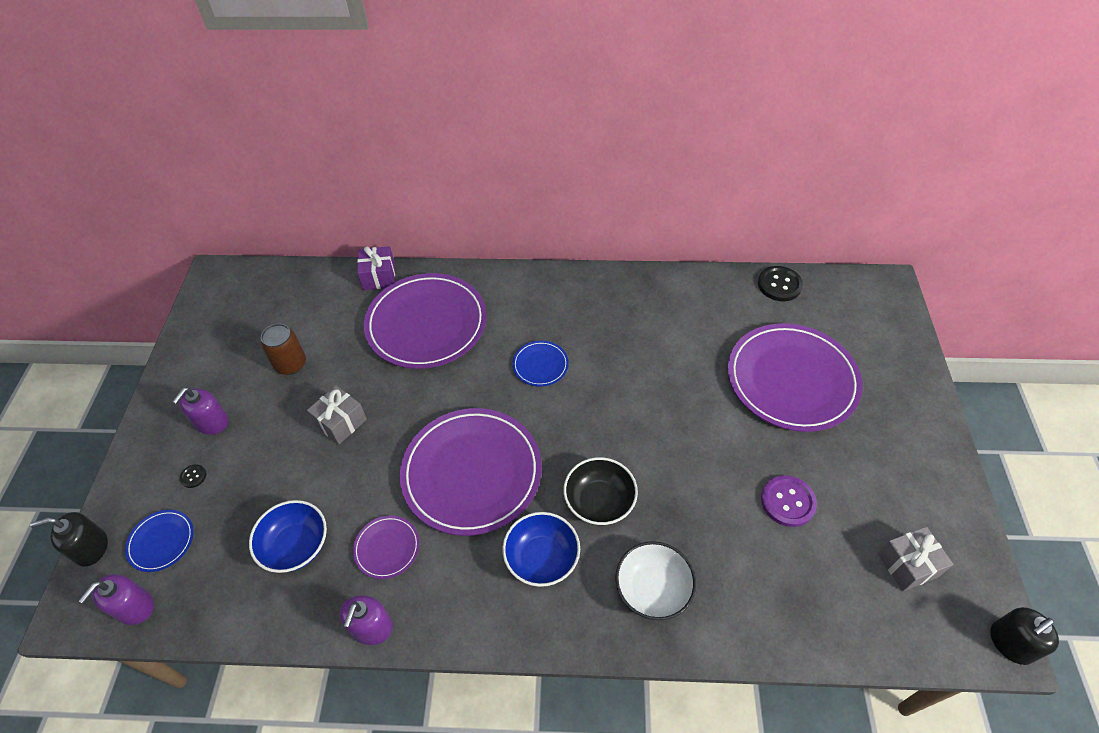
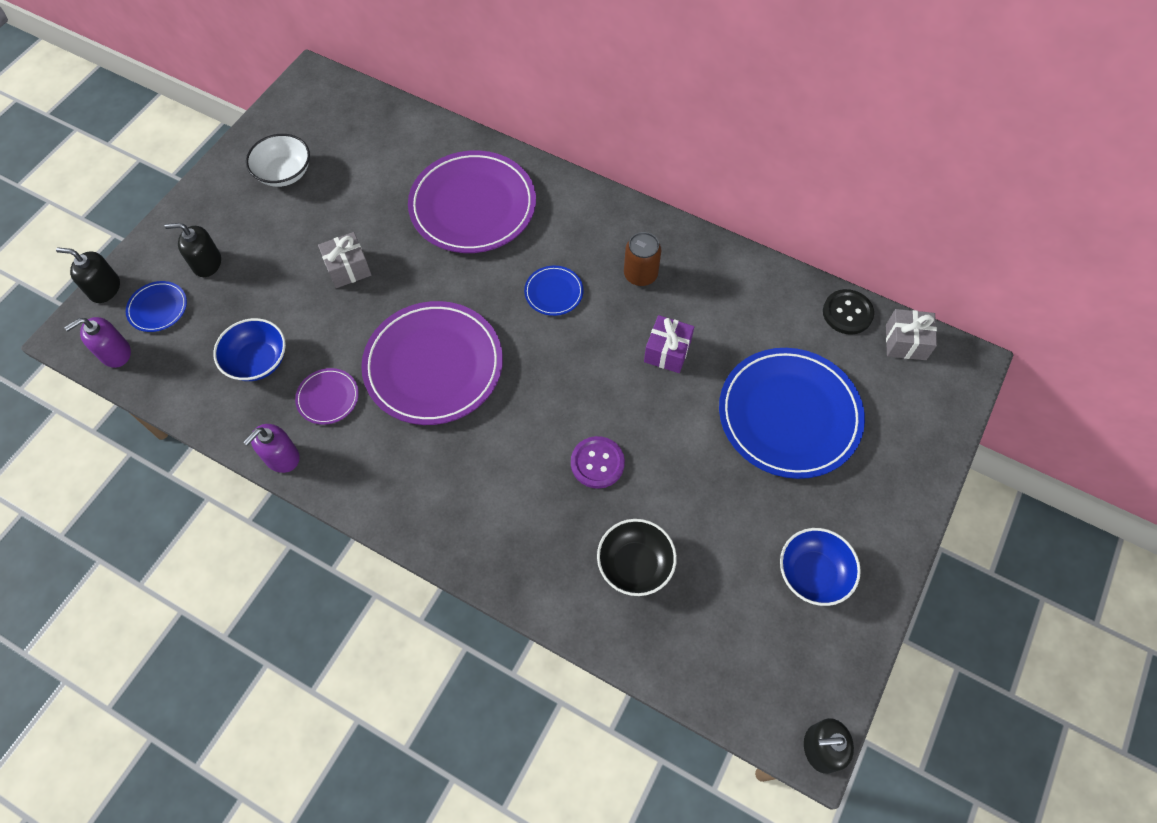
camera: 25 degrees right, 10 degrees up
purple soap dispenser [172,387,228,435] -> none
black button [180,464,206,488] -> black soap dispenser [164,223,221,277]
brown can [261,323,306,375] -> brown can moved to [624,232,661,286]
purple gift [357,246,395,290] -> purple gift moved to [644,315,694,373]
blue bowl [503,512,580,587] -> blue bowl moved to [780,528,861,606]
black bowl [563,457,638,525] -> black bowl moved to [597,519,677,596]
white bowl [615,541,696,620] -> white bowl moved to [246,134,310,187]
purple plate [728,323,863,432] -> blue plate [719,348,865,479]
purple button [761,475,817,527] -> purple button moved to [571,436,625,489]
grey gift [878,527,953,591] -> grey gift moved to [886,309,937,360]

